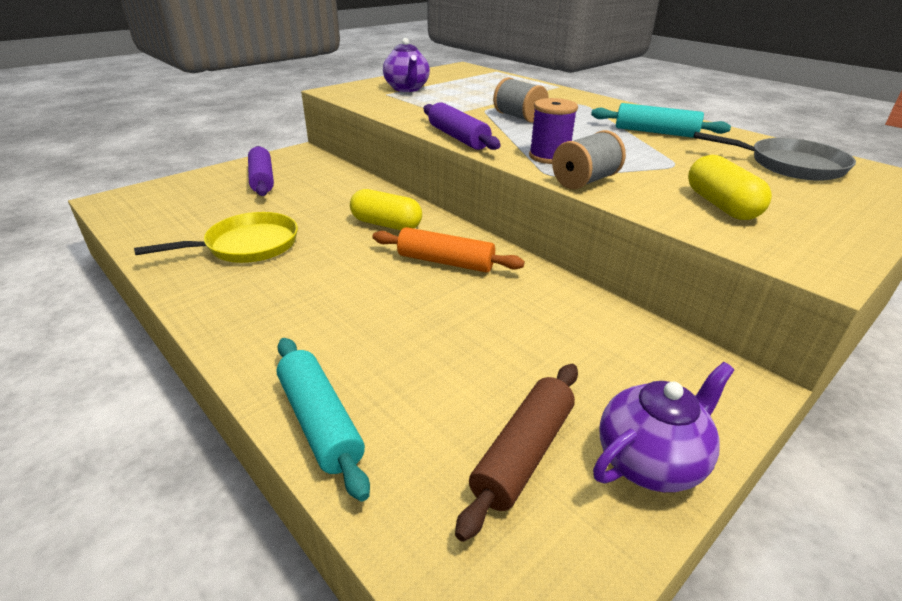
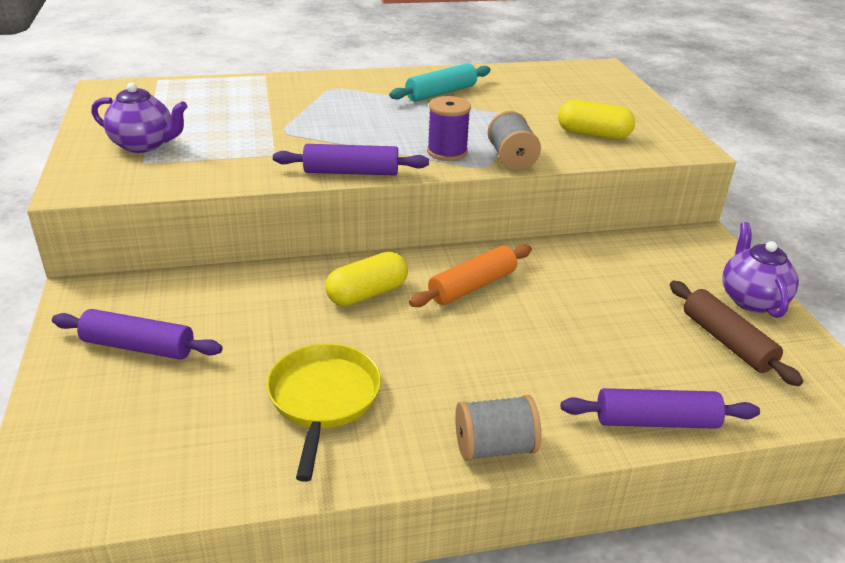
camera: 60 degrees left, 0 degrees up
turquoise rolling pin [277,338,370,502] -> purple rolling pin [561,388,760,429]
grey spool [493,77,549,123] -> grey spool moved to [455,395,541,461]
grey pan [694,132,856,181] -> none

